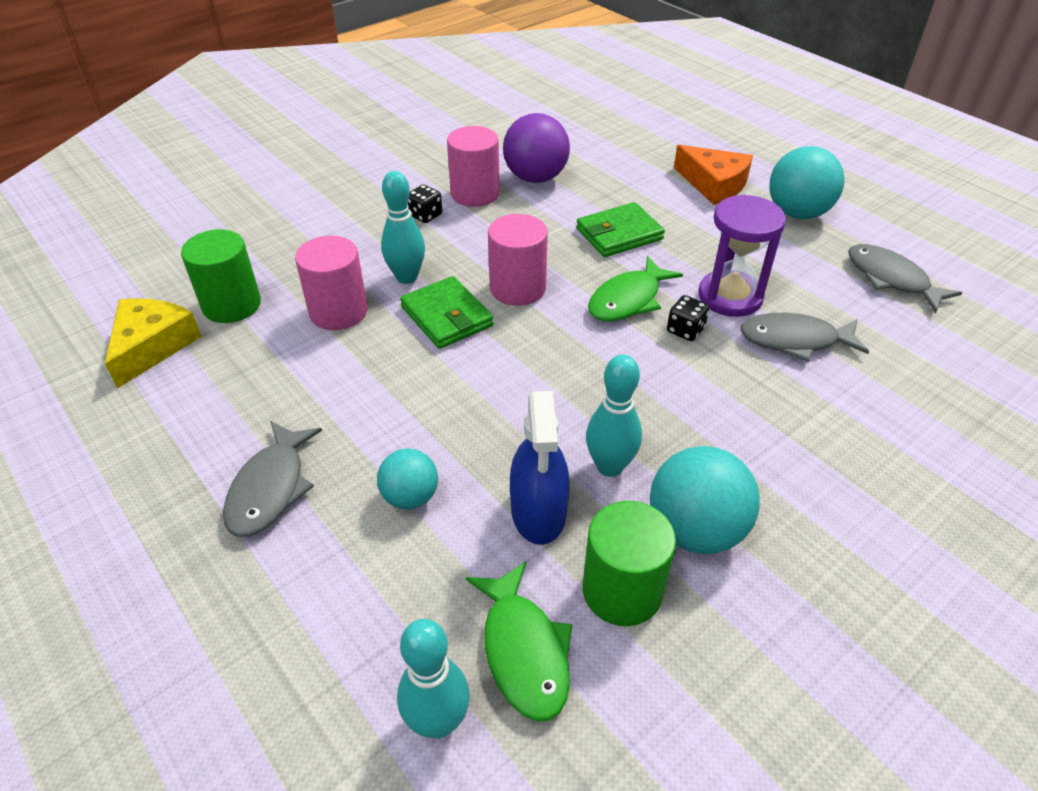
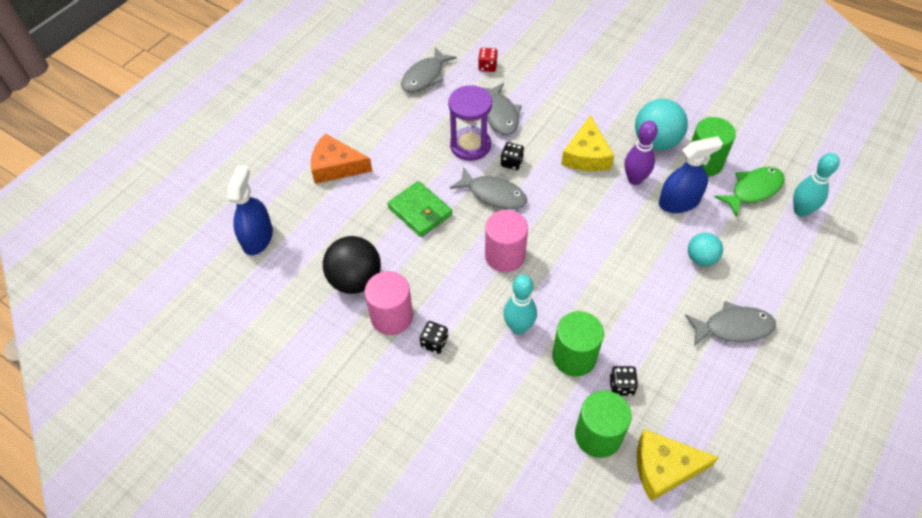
camera: 105 degrees left, 10 degrees up
pink cylinder [295,236,368,330] -> green cylinder [552,311,604,377]
green wallet [400,276,493,349] -> none
purple ball [503,113,570,183] -> black ball [323,236,381,294]
turquoise bowling pin [586,355,642,477] -> purple bowling pin [624,121,658,185]
green fish [588,256,683,321] -> grey fish [450,167,527,209]
orange cheese [674,145,753,205] -> orange cheese turned 105 degrees counterclockwise [311,133,372,184]
turquoise ball [769,146,845,219] -> none
none -> blue spray bottle [227,165,273,255]
none -> red dice [478,48,497,72]
none -> yellow cheese [561,115,614,171]
none -> black dice [610,366,638,396]

